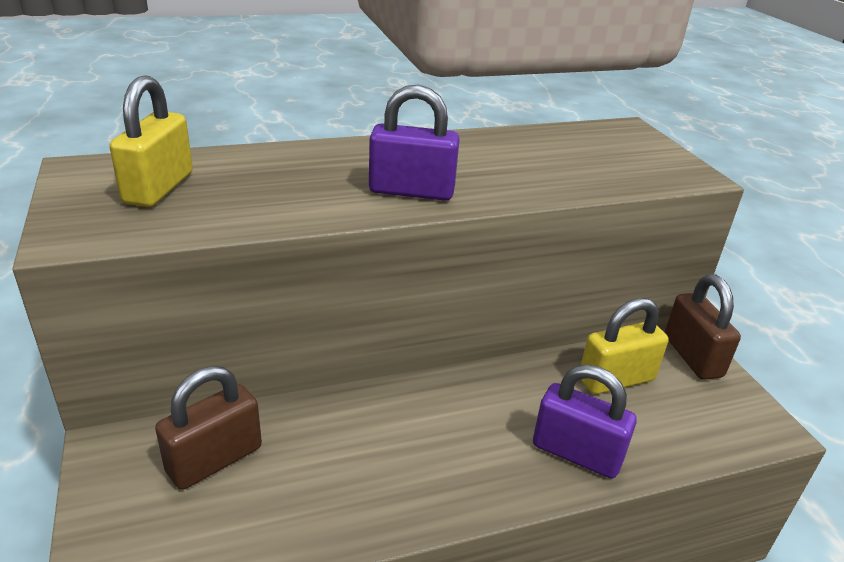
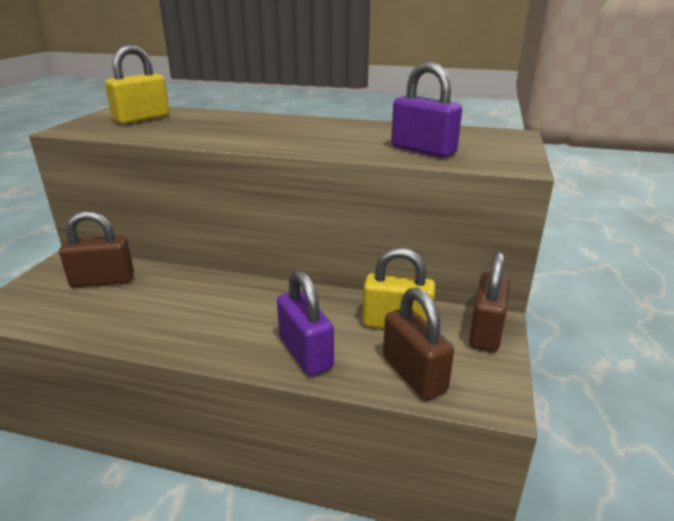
camera: 35 degrees right, 5 degrees down
purple padlock [369,85,460,201] -> purple padlock moved to [391,62,462,158]
none -> brown padlock [383,287,454,400]

